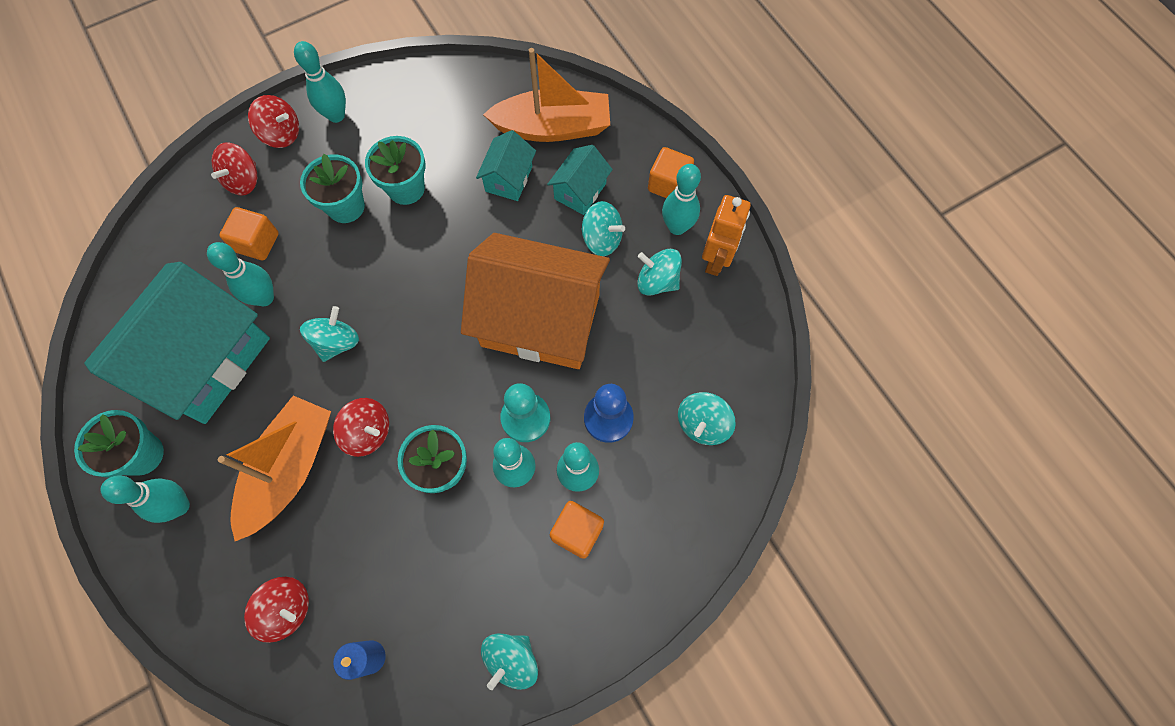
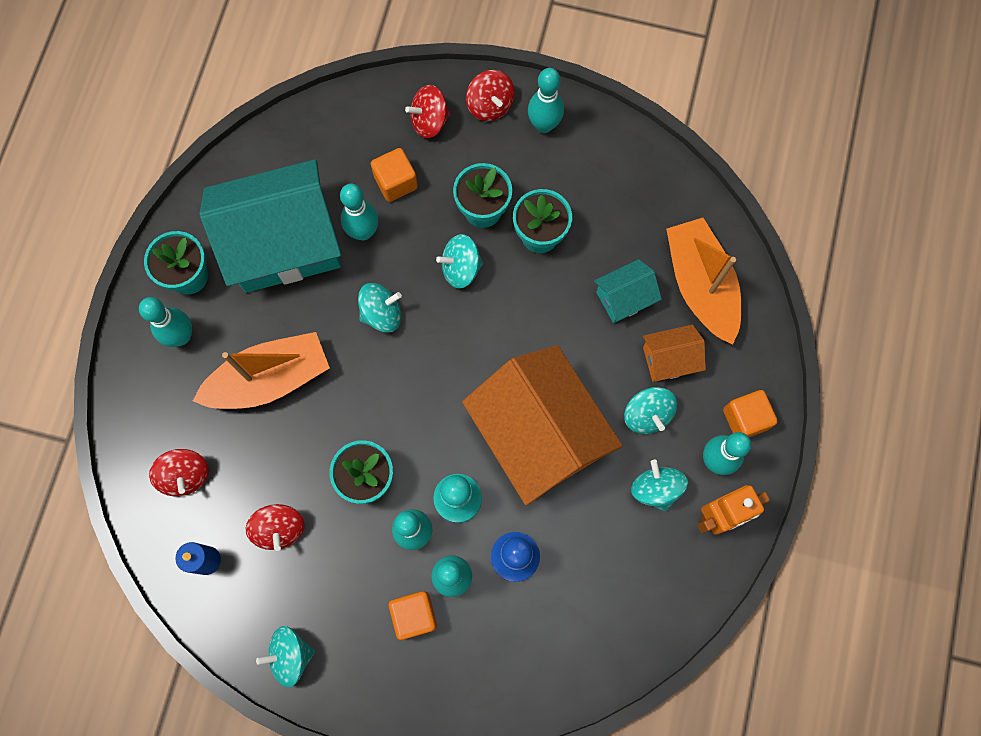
camera: 45 degrees right, 5 degrees up
red spinning top [333,398,389,457] -> red spinning top moved to [246,504,305,551]
orange boat [483,48,610,142] -> orange boat turned 150 degrees counterclockwise [666,218,741,345]
turquoise house [547,145,613,215] -> orange house [643,325,706,382]
turquoise spinning top [678,392,736,445] -> turquoise spinning top moved to [436,234,483,289]

